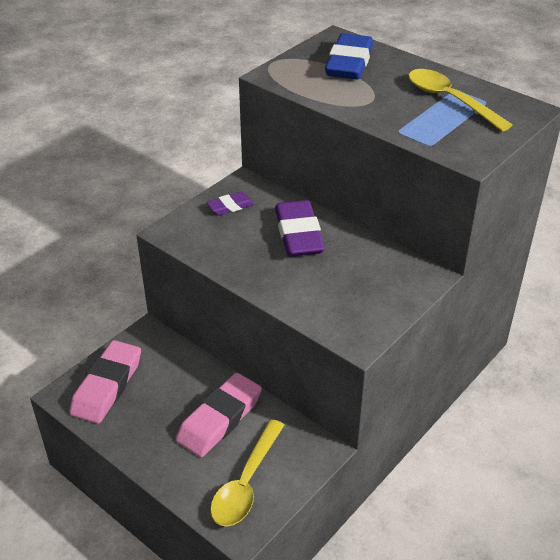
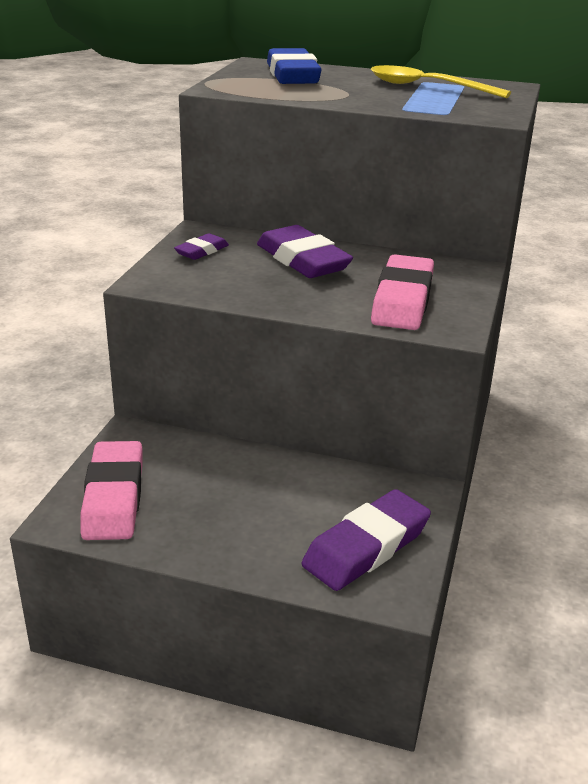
camera: 25 degrees left, 10 degrees down
pink eraser [176,373,262,458] -> pink eraser moved to [371,254,434,330]
yellow spoon [210,419,284,527] -> purple eraser [302,489,431,591]

